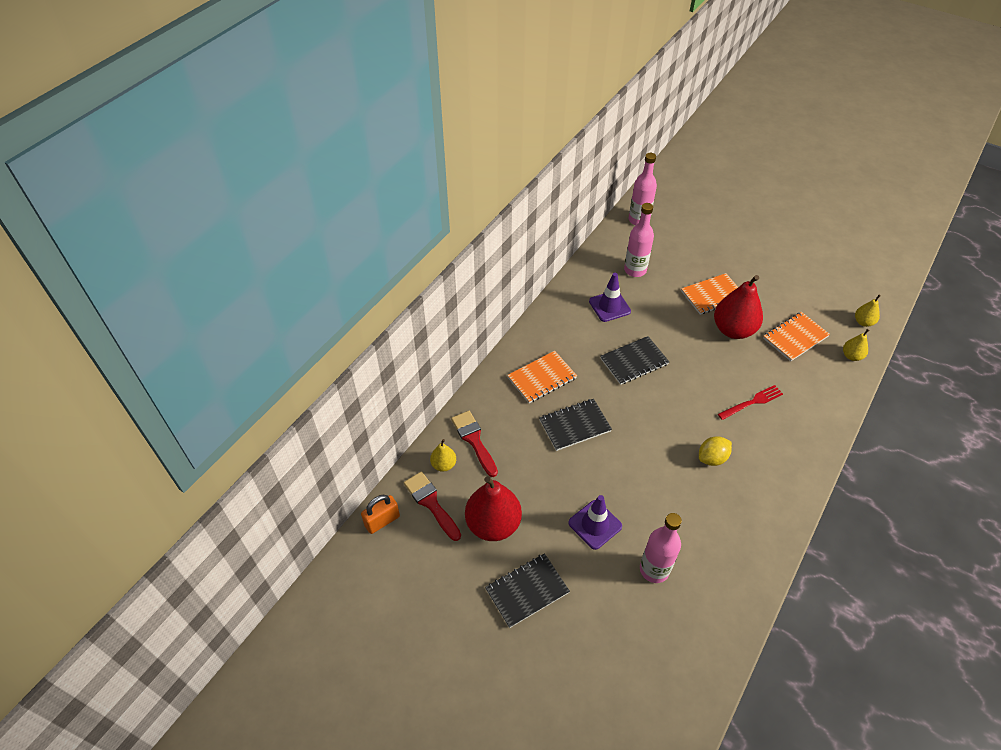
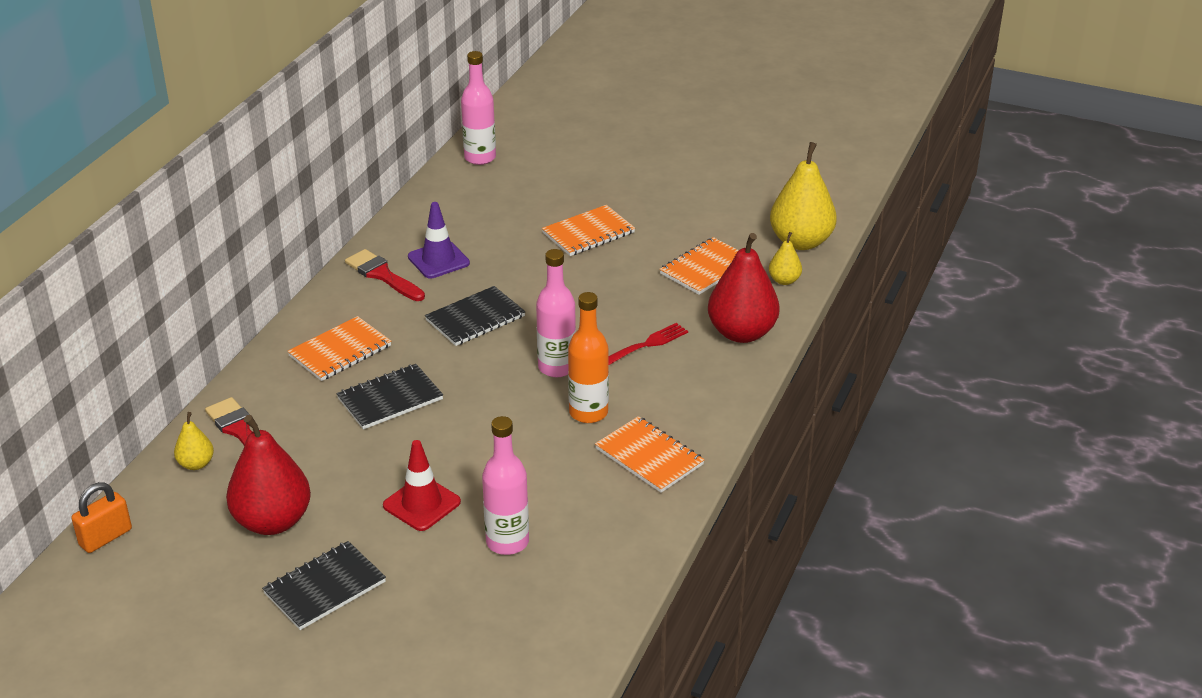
camera: 10 degrees left, 15 degrees down
red brush [404,472,461,541] -> red brush moved to [345,249,425,301]
purple traffic cone [568,495,622,550] -> red traffic cone [383,440,461,531]
pink bottle [624,203,654,277] -> pink bottle moved to [536,249,576,377]
yellow lemon [699,436,732,466] -> orange bottle [568,292,609,423]
red pear [714,275,763,339] -> red pear moved to [708,233,780,343]
yellow pear [855,294,881,327] -> yellow pear [770,142,837,250], size x2.04
none -> orange notebook [595,416,705,493]

